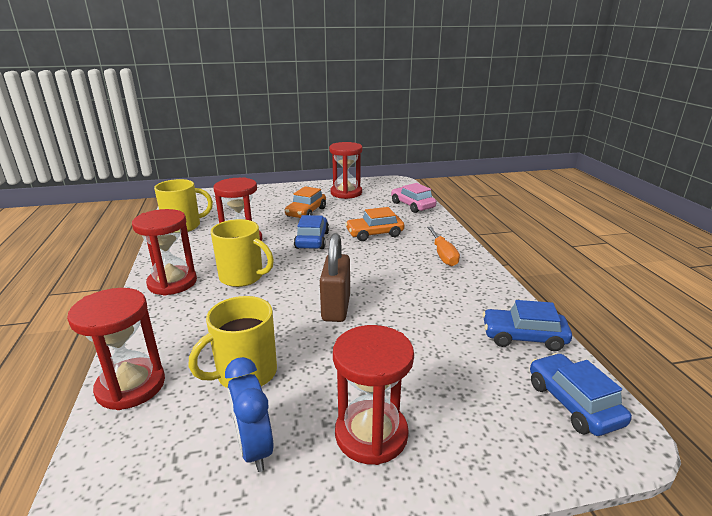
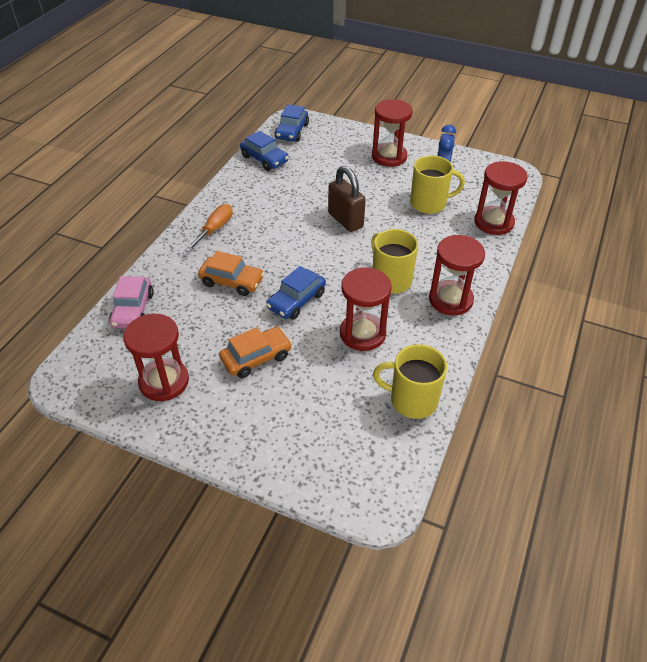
camera: 145 degrees left, 20 degrees up
brown padlock [320,233,350,322] -> brown padlock turned 75 degrees counterclockwise [328,166,366,232]

